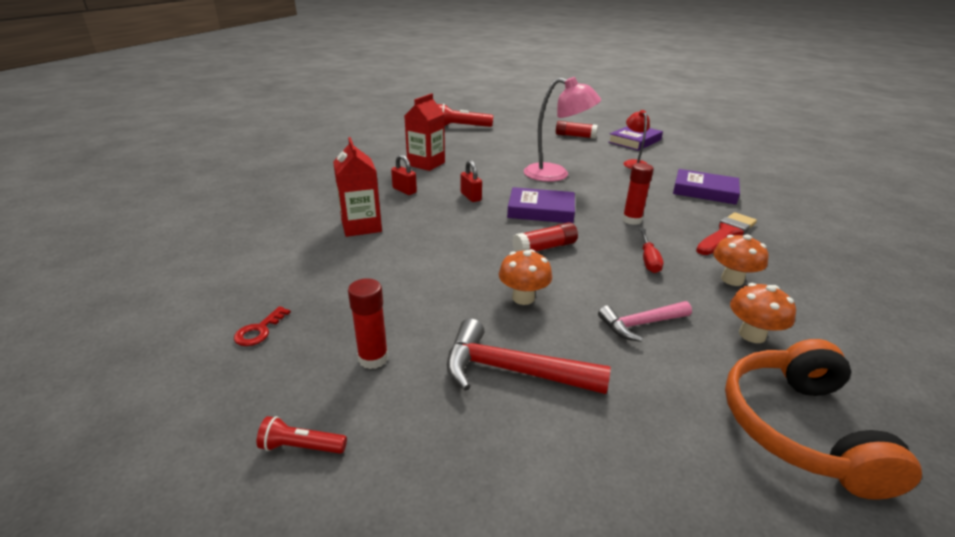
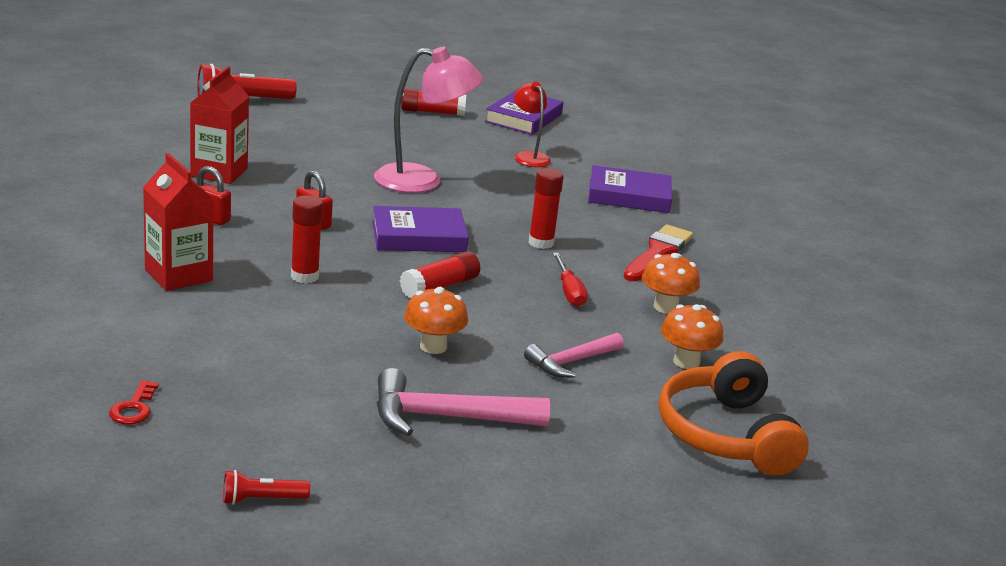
camera: 20 degrees left, 5 degrees down
red glue stick [348,278,388,369] -> red glue stick moved to [291,195,323,284]
red hammer [447,318,611,394] -> pink hammer [377,368,550,436]

